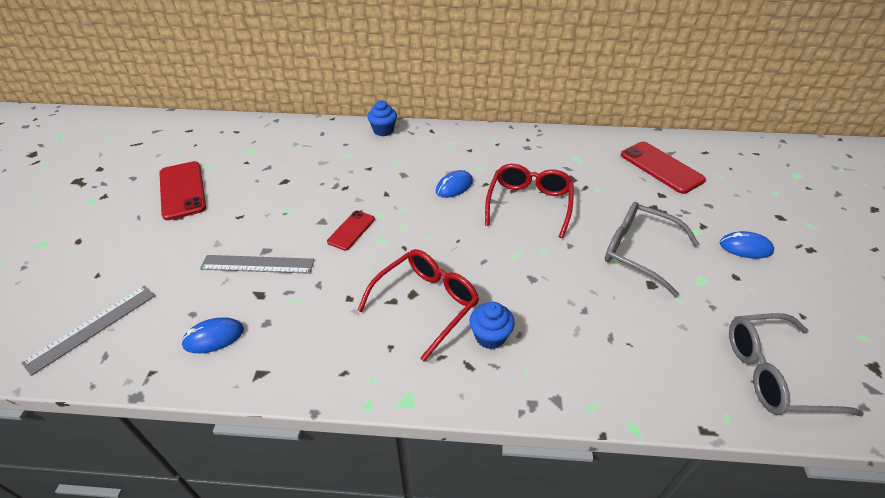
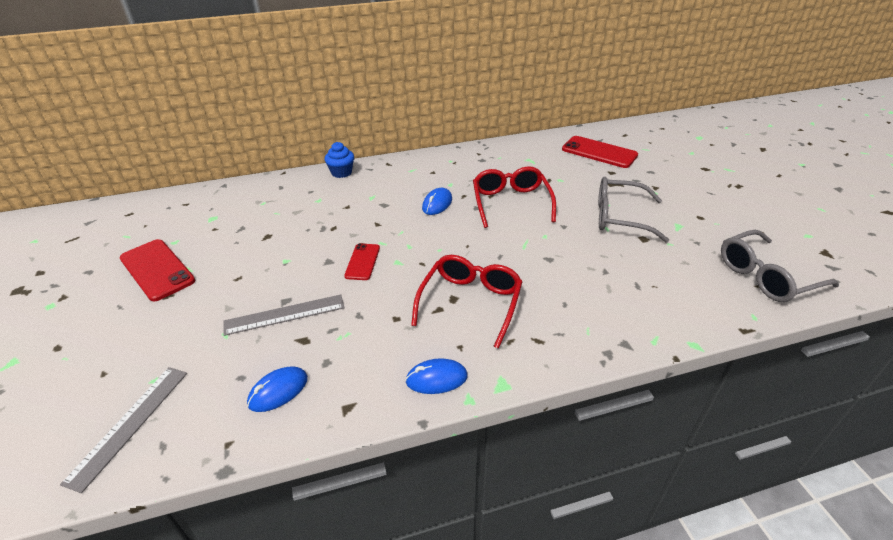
camera: 20 degrees left, 5 degrees down
blue cupcake [469,302,515,349] -> none
blue mouse [720,231,774,259] -> blue mouse moved to [405,358,468,394]

